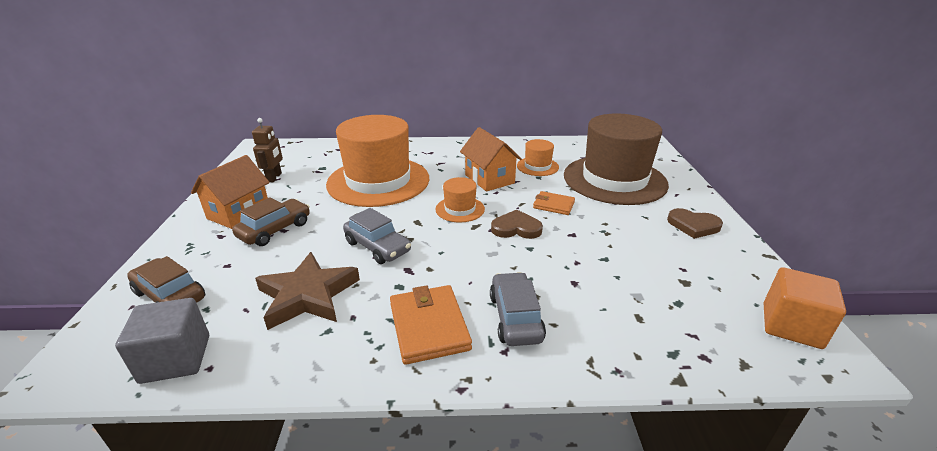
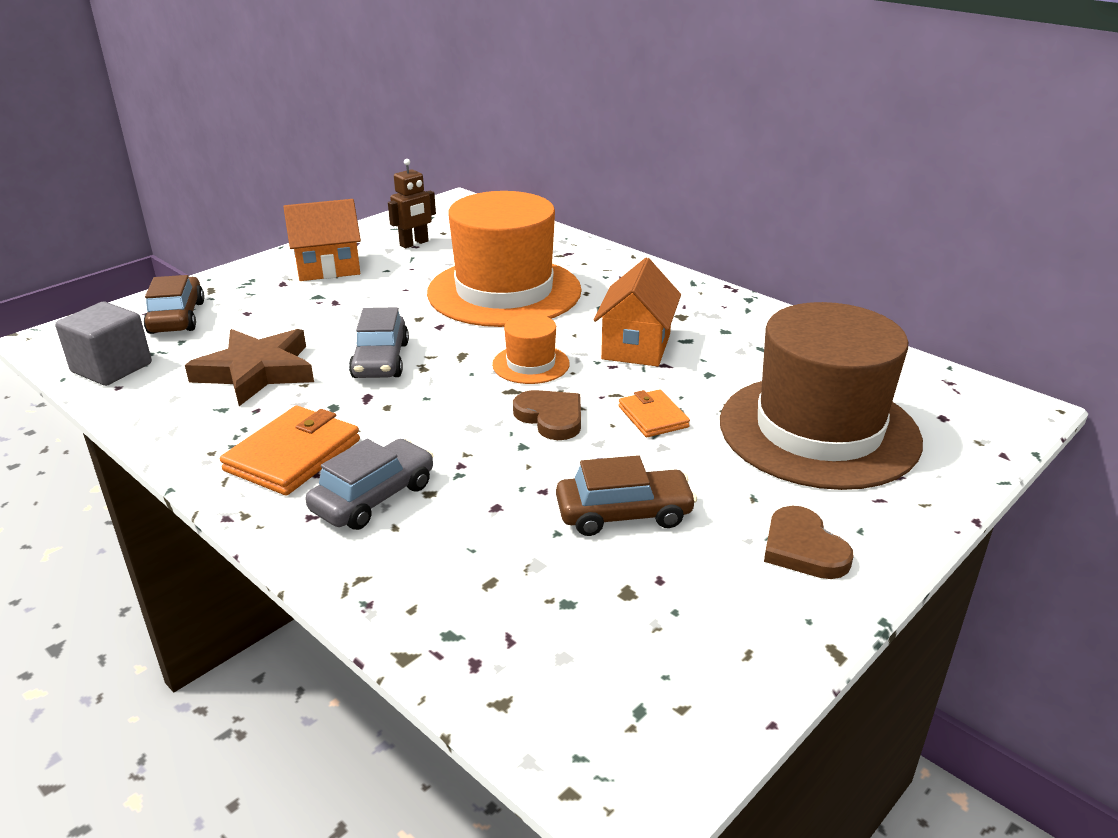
camera: 45 degrees right, 0 degrees up
brown car [232,197,310,246] -> brown car moved to [556,455,697,536]
orange hat [517,139,559,176] -> none
orange cube [764,267,846,349] -> none

